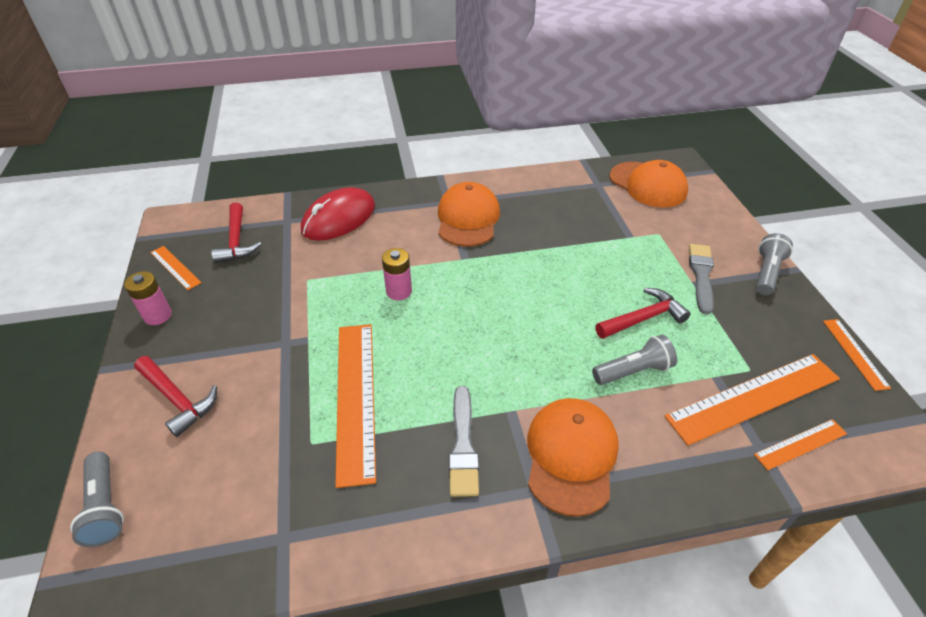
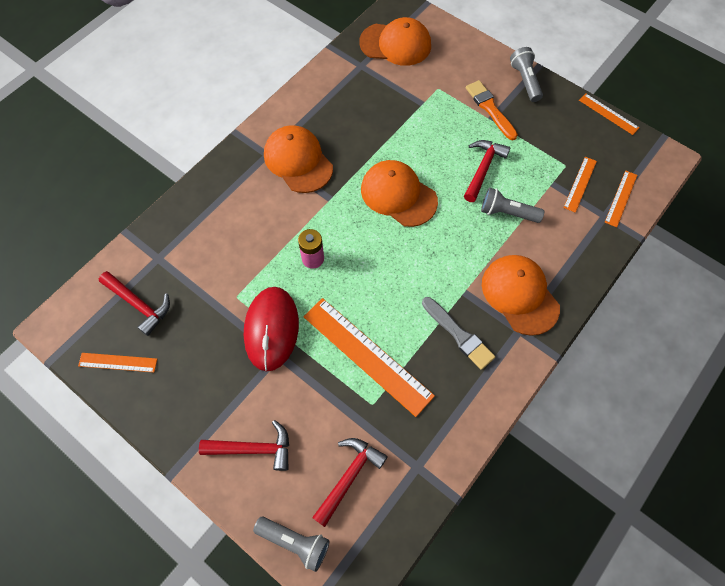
camera: 40 degrees left, 20 degrees up
pink battery [124,271,172,325] -> none
red mouse [301,187,375,241] -> red mouse moved to [244,287,299,371]
grey flashlight [592,335,677,385] -> grey flashlight turned 105 degrees counterclockwise [481,187,545,223]
orange ruler [664,354,840,445] -> orange ruler [563,157,597,213], size x0.50
grey brush [689,244,714,314] -> orange brush [466,80,518,140]
none -> red hammer [312,438,388,527]
none -> orange cap [361,160,438,227]

